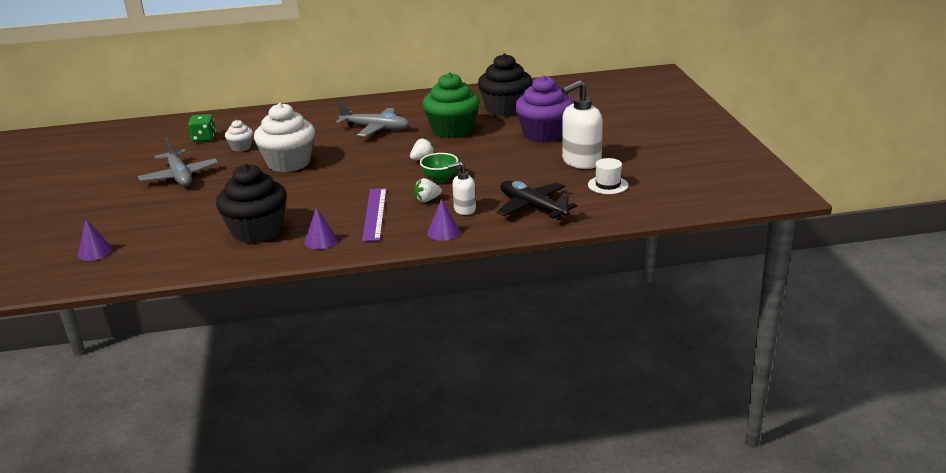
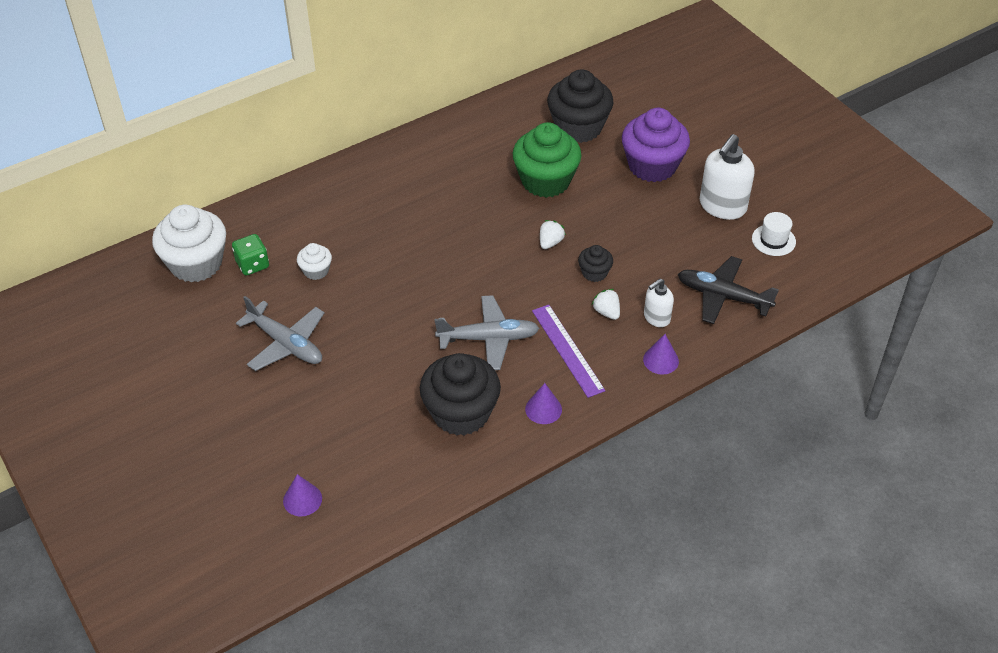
camera: 25 degrees left, 20 degrees up
white cupcake [254,103,315,172] -> white cupcake moved to [152,205,226,282]
grey plane [336,102,410,137] -> grey plane moved to [434,295,540,370]
white strawberry [414,178,442,202] -> white strawberry turned 105 degrees clockwise [592,289,620,320]
green bowl [420,153,458,183] -> black cupcake [578,245,613,282]

